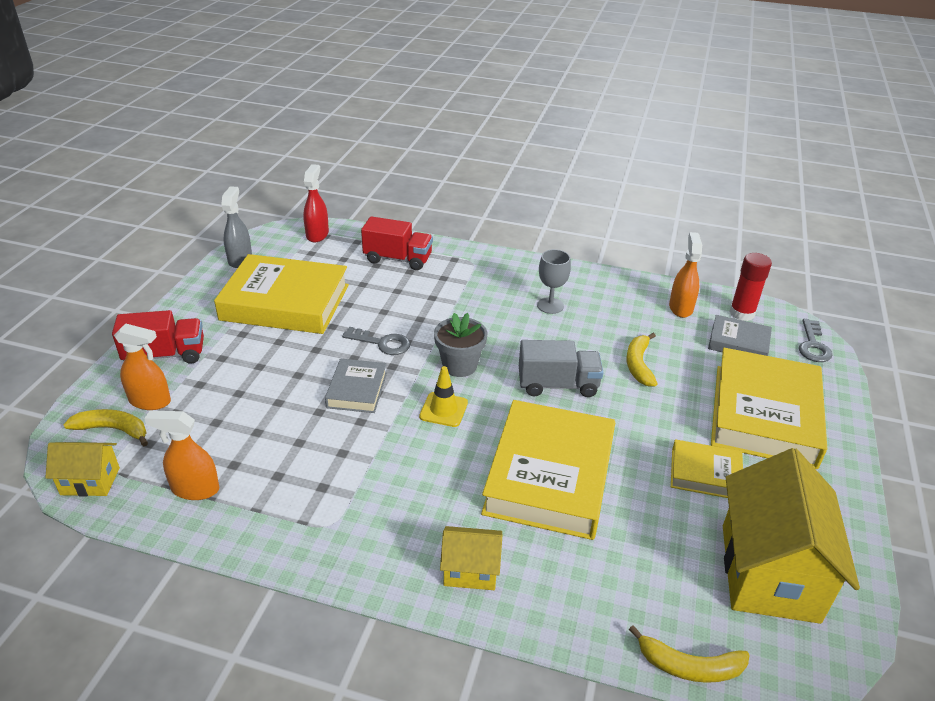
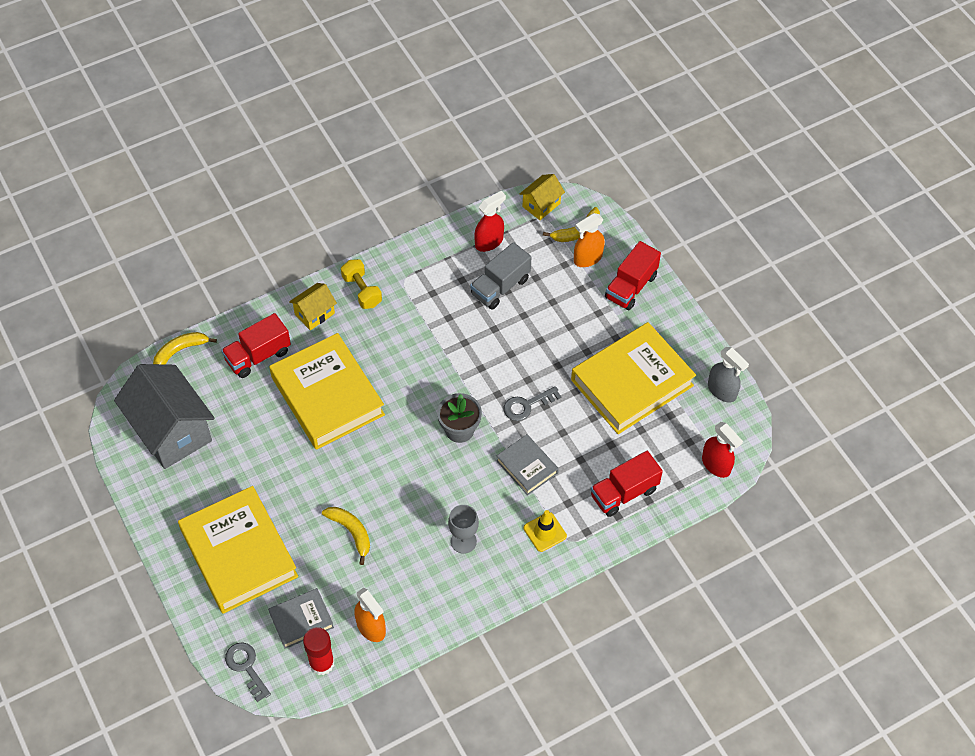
camera: 135 degrees right, 20 degrees up
orange spray bottle [144,411,220,500] -> red spray bottle [474,191,506,252]
grey book [325,359,387,413] -> grey book moved to [496,434,559,495]
yellow traffic cone [419,366,468,427] -> yellow traffic cone moved to [524,510,567,552]
grey truck [519,340,604,397] -> grey truck moved to [470,242,532,310]
yellow book [671,439,743,498] -> none
yellow house [723,448,860,624] -> grey house [114,364,214,469]
none -> red truck [221,313,291,378]
none -> yellow dumbbell [341,259,382,309]

